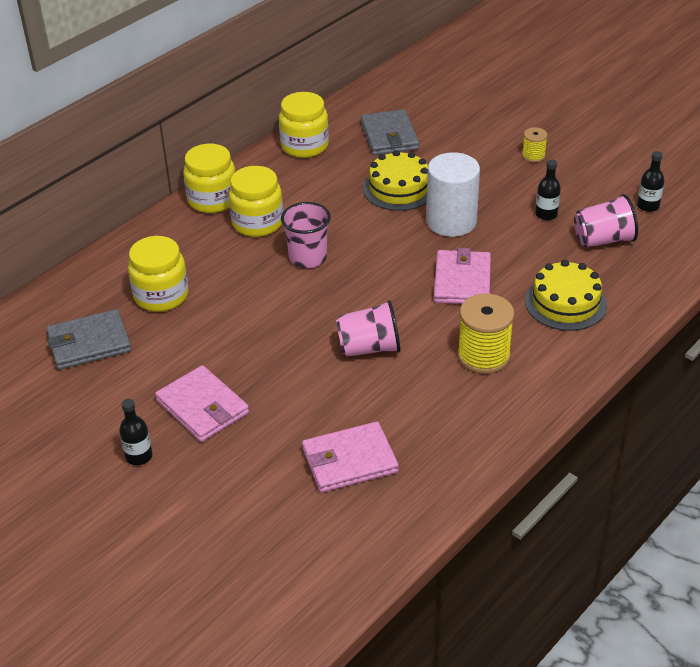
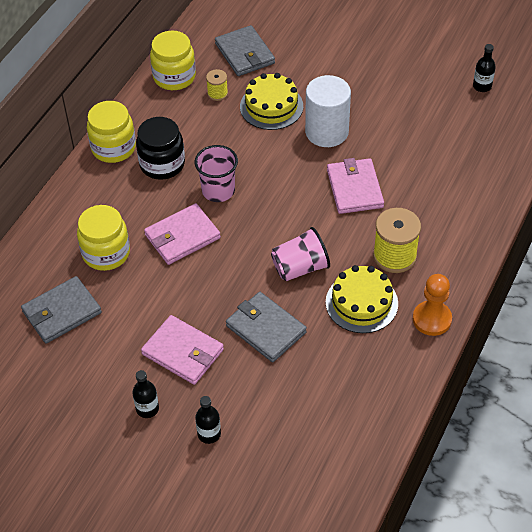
camera: 15 degrees left, 10 degrees up
yellow jar [229,166,283,237] -> black jar [136,117,185,180]
pink wallet [302,422,399,493] -> pink wallet moved to [144,203,221,265]
yellow spool [522,127,548,162] -> yellow spool moved to [206,69,228,101]
yellow cake [525,260,607,331] -> yellow cake moved to [326,265,398,333]
black bottle [535,160,561,220] -> black bottle moved to [195,396,221,444]
pink cup [574,194,638,248] -> none
none -> grey wallet [226,292,307,362]
none -> orange pawn [413,274,452,336]

